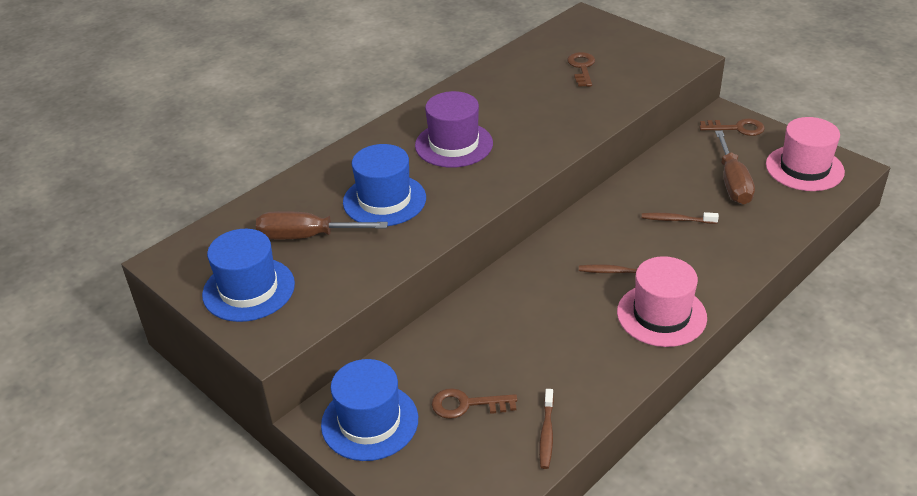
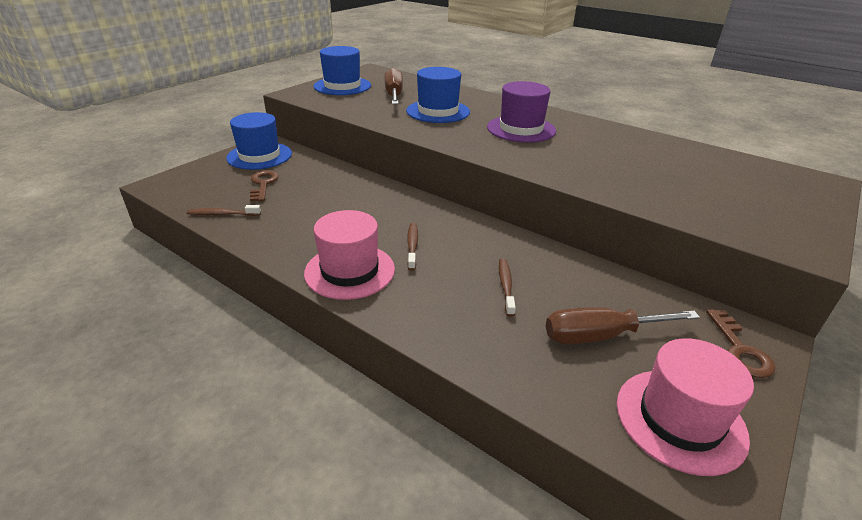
camera: 80 degrees right, 5 degrees down
brown key [567,52,595,87] -> none

